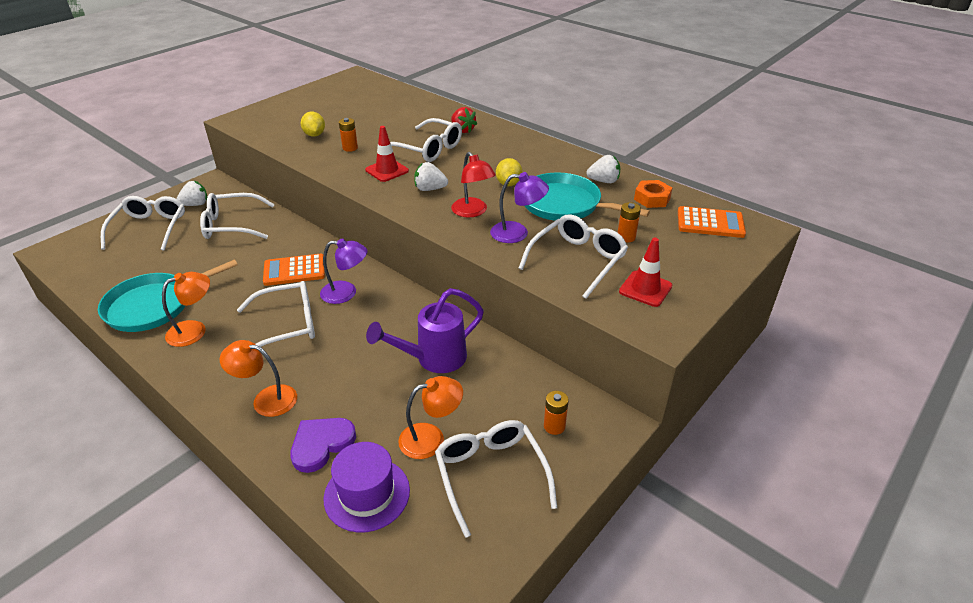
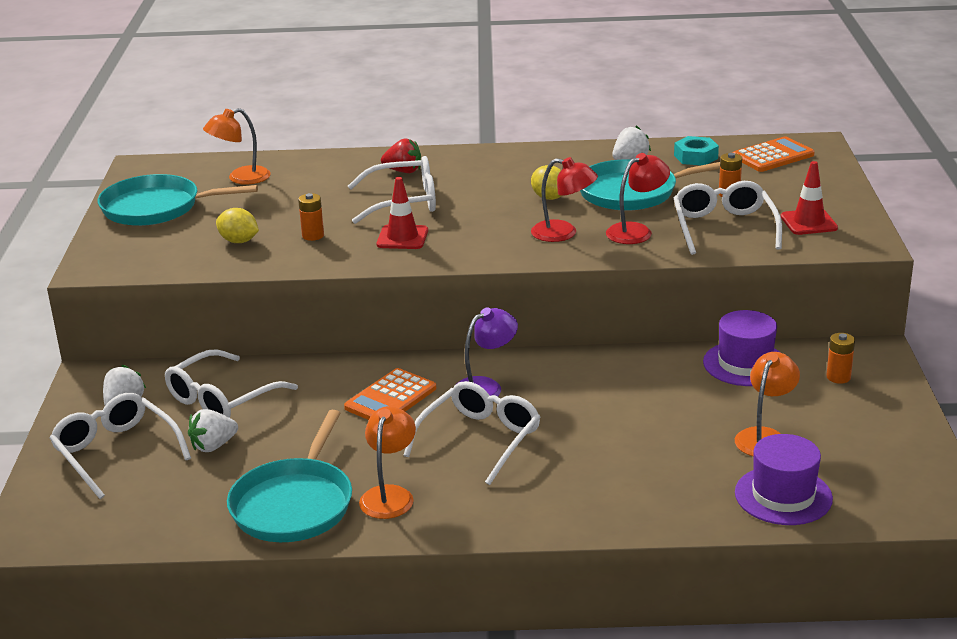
camera: 40 degrees left, 10 degrees down
orange lamp [220,340,297,417] -> orange lamp moved to [203,108,271,185]
purple heart [290,418,356,473] -> none
purple watering can [366,288,484,373] -> none
white strawberry [414,162,448,191] -> white strawberry moved to [188,409,238,452]
white glasses [435,420,557,538] -> none
purple lamp [490,172,549,243] -> red lamp [606,153,670,244]
orange nut [634,180,672,208] -> turquoise nut [674,136,719,165]
none -> turquoise pan [98,174,258,226]
none -> purple hat [703,310,781,386]

